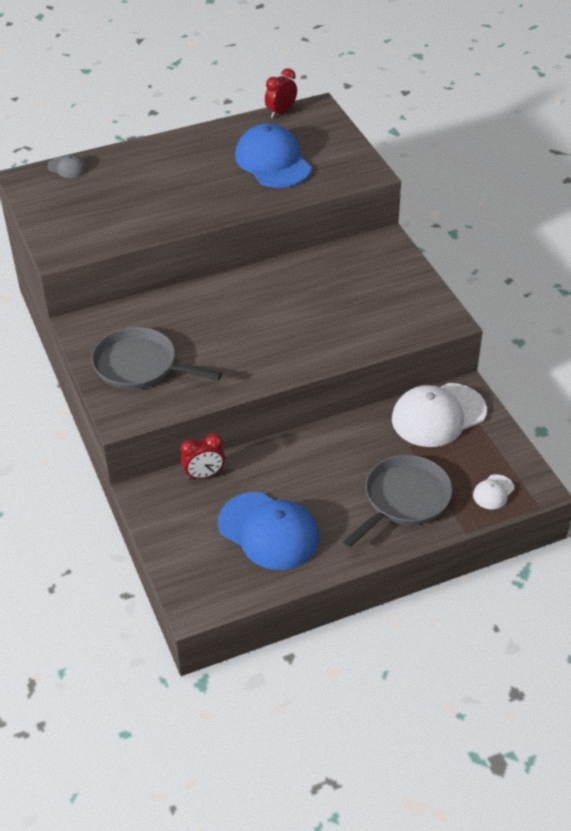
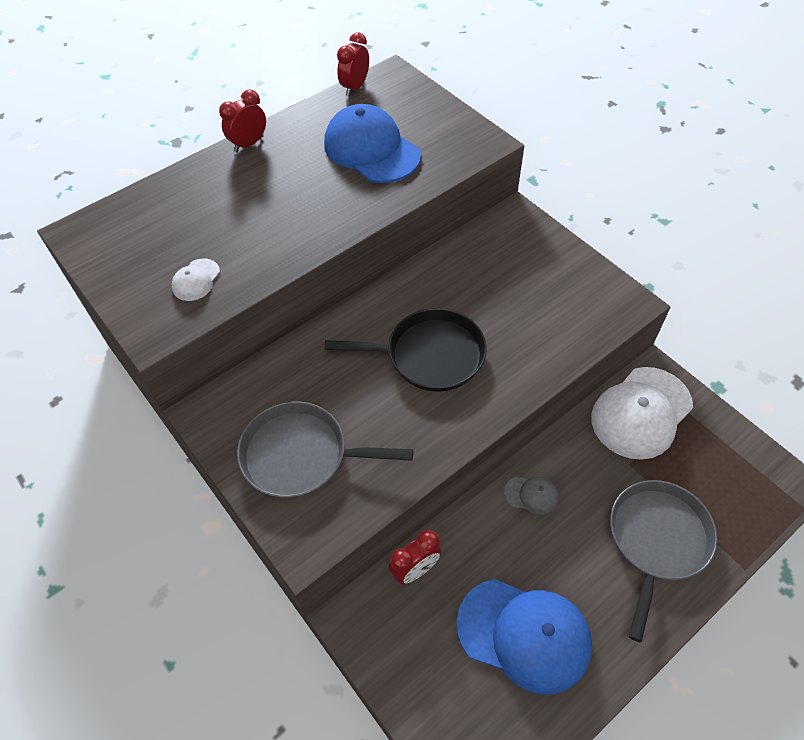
camera: 15 degrees left, 10 degrees up
grey cap [47,155,87,178] -> grey cap moved to [504,477,559,515]
white cap [473,475,514,509] -> white cap moved to [171,259,220,301]
none -> red clock [219,89,266,152]
none -> black pan [324,308,487,392]

